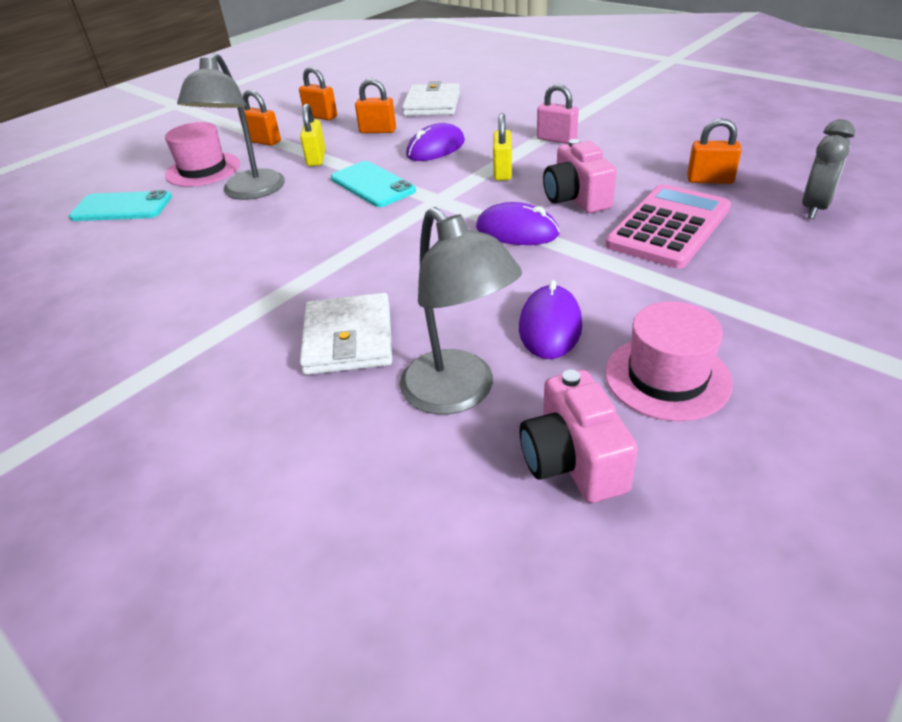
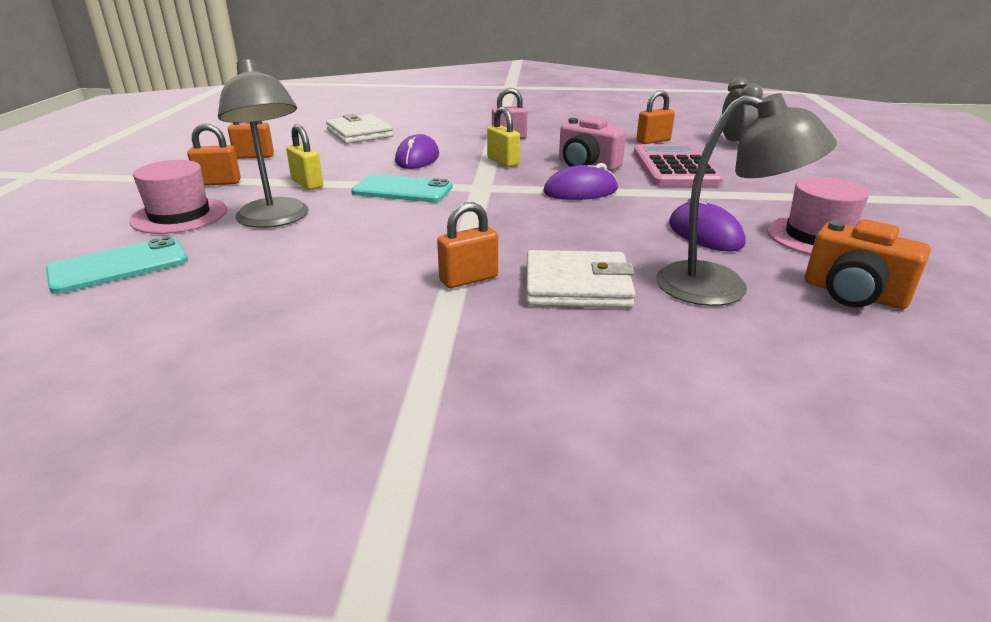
camera: 40 degrees left, 10 degrees down
white wallet [300,293,392,375] -> white wallet turned 45 degrees counterclockwise [526,250,636,308]
orange padlock [355,79,396,133] -> orange padlock moved to [437,202,498,288]
pink camera [520,370,638,503] -> orange camera [805,219,931,309]

